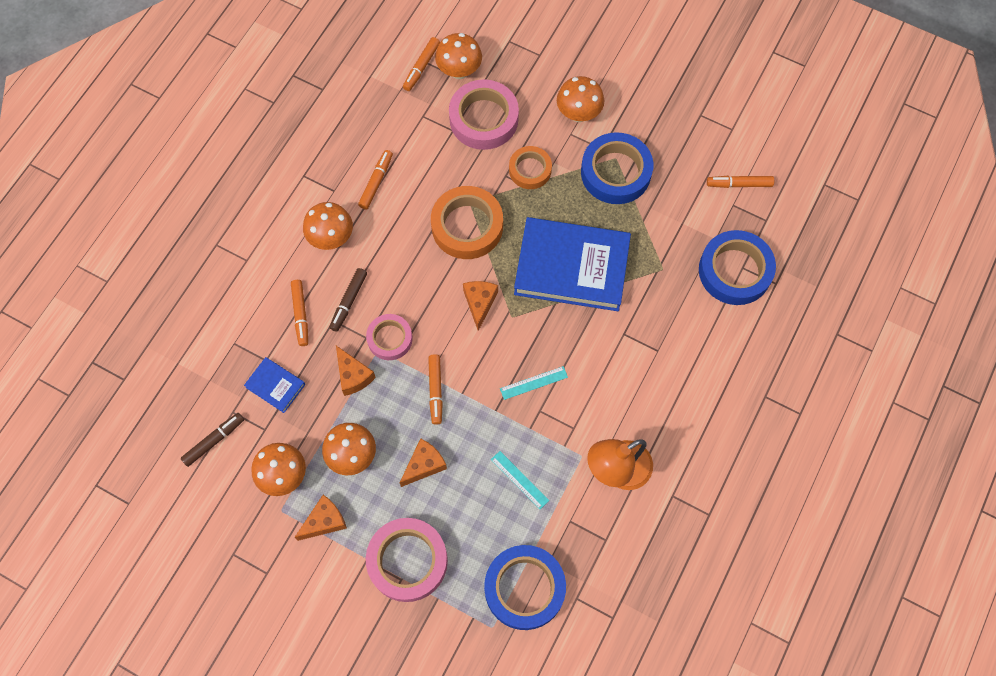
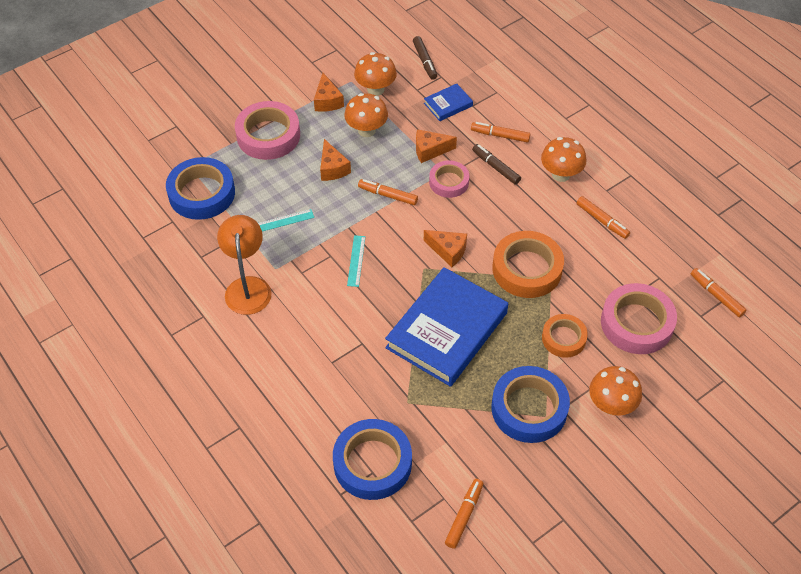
camera: 115 degrees right, 15 degrees down
orange mushroom [435,33,482,79] -> none

